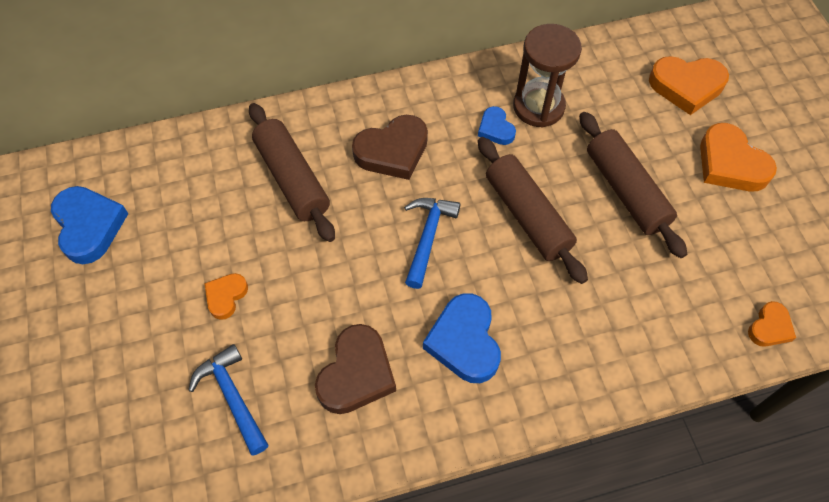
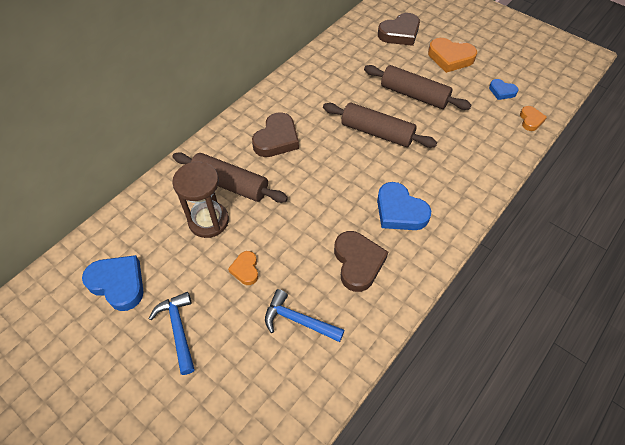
camera: 35 degrees left, 5 degrees down
blue hammer [404,198,460,289] -> blue hammer moved to [149,292,195,375]
blue heart [478,106,516,145] -> blue heart moved to [489,79,519,100]
brown hourglass [513,24,582,127] -> brown hourglass moved to [172,162,229,238]
orange heart [649,56,729,115] -> brown heart [378,13,420,46]

